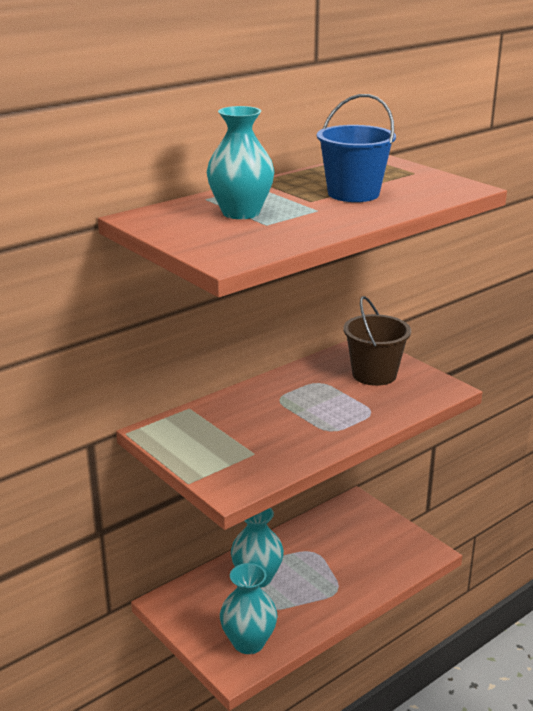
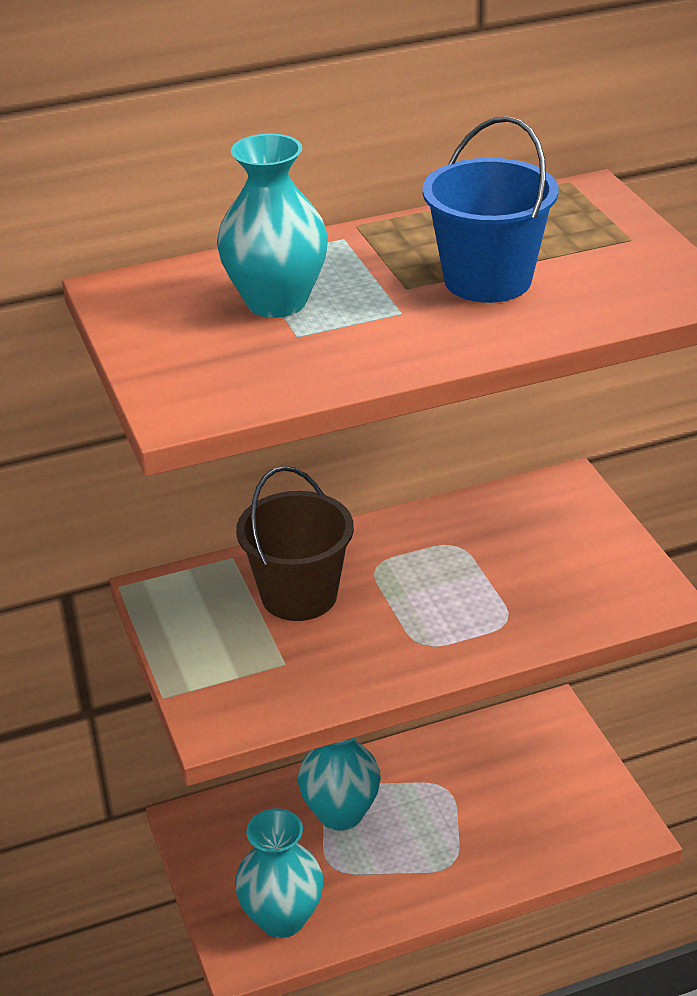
camera: 20 degrees right, 10 degrees up
brown bucket [343,296,411,386] -> brown bucket moved to [236,466,354,621]

